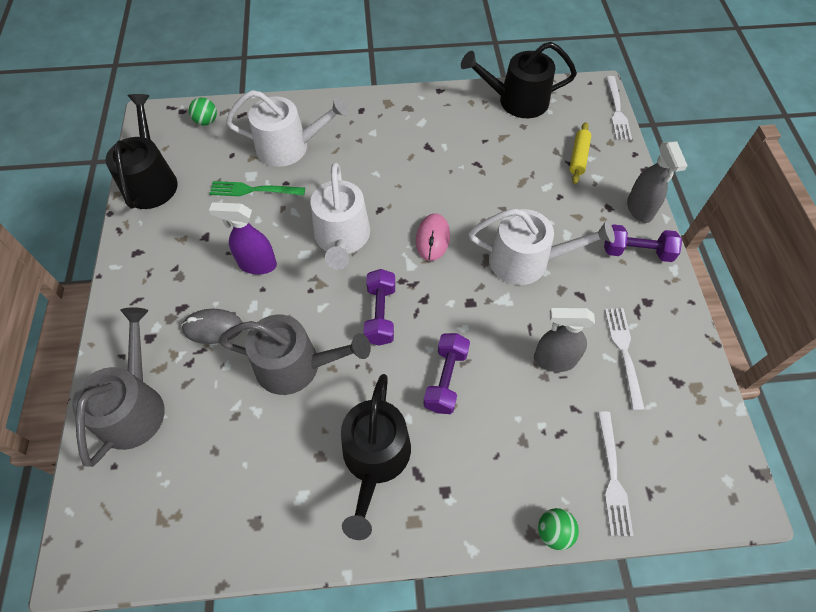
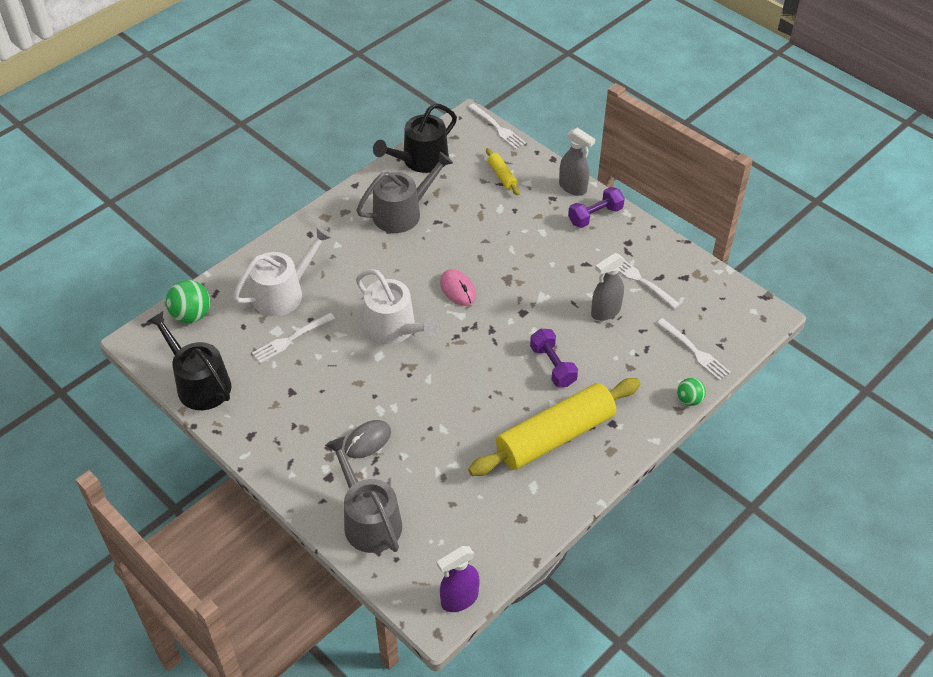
camera: 40 degrees left, 10 degrees down
green ball [189,97,217,126] -> green ball [166,280,210,323], size x1.62
green fork [209,181,305,196] -> white fork [252,313,335,363]
purple spray bottle [209,202,277,275] -> purple spray bottle moved to [437,546,480,612]
grey watering can [218,315,371,395] -> grey watering can moved to [356,152,453,233]
black watering can [341,374,411,540] -> yellow rolling pin [468,378,640,476]
purple dumbbell [363,269,395,346] -> none
white watering can [469,208,615,285] -> none

